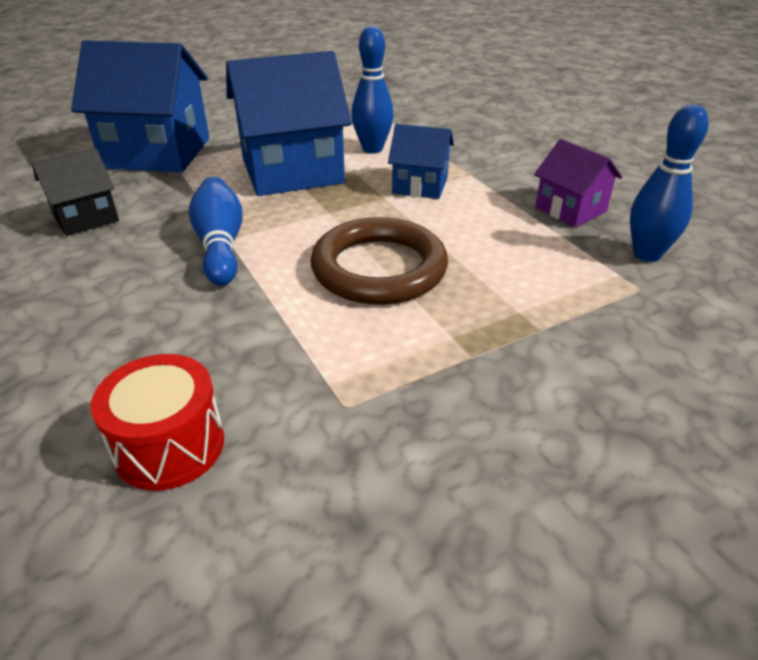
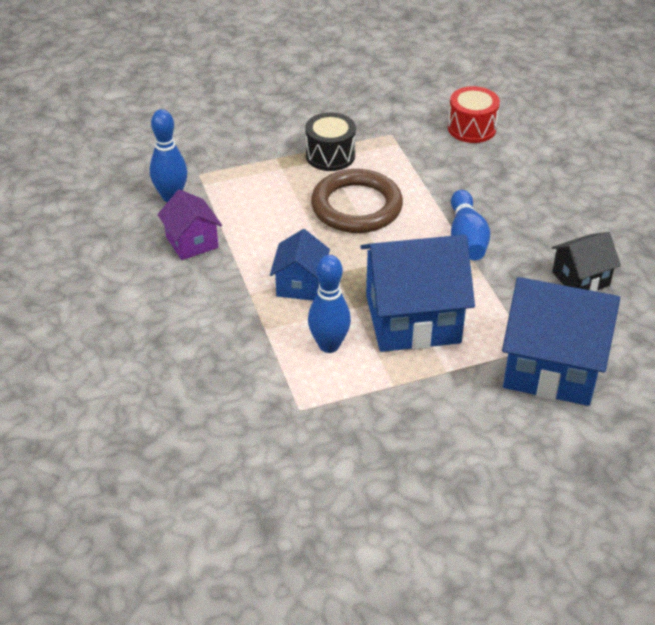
camera: 170 degrees left, 5 degrees up
blue house [388,124,454,199] -> blue house turned 75 degrees clockwise [270,229,330,301]
none -> black drum [305,112,356,171]

